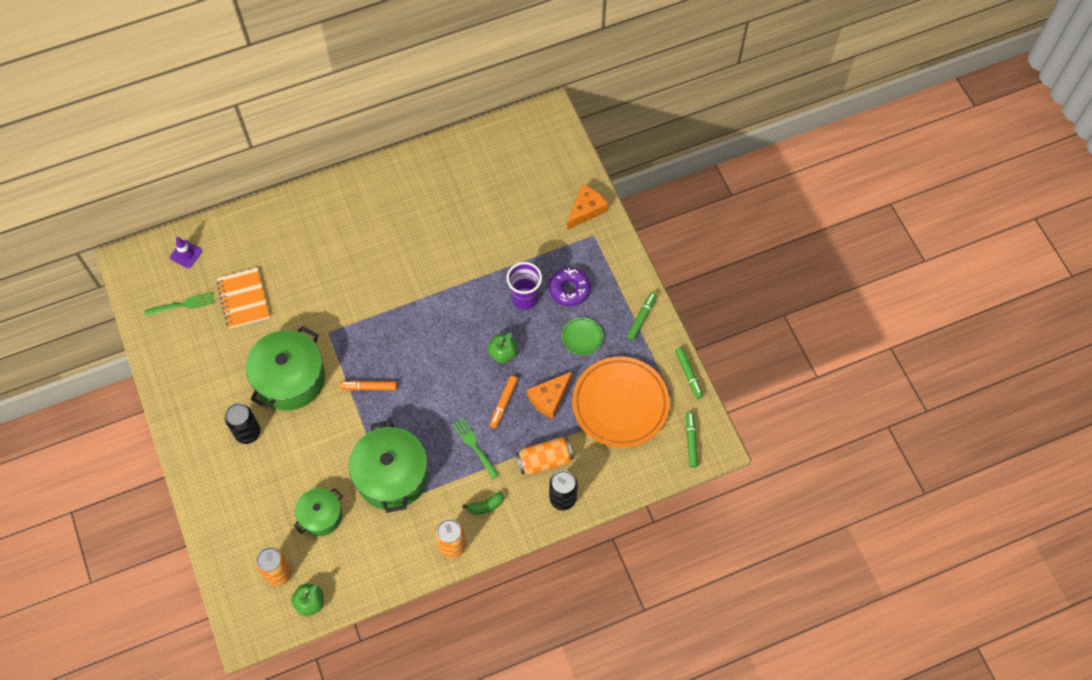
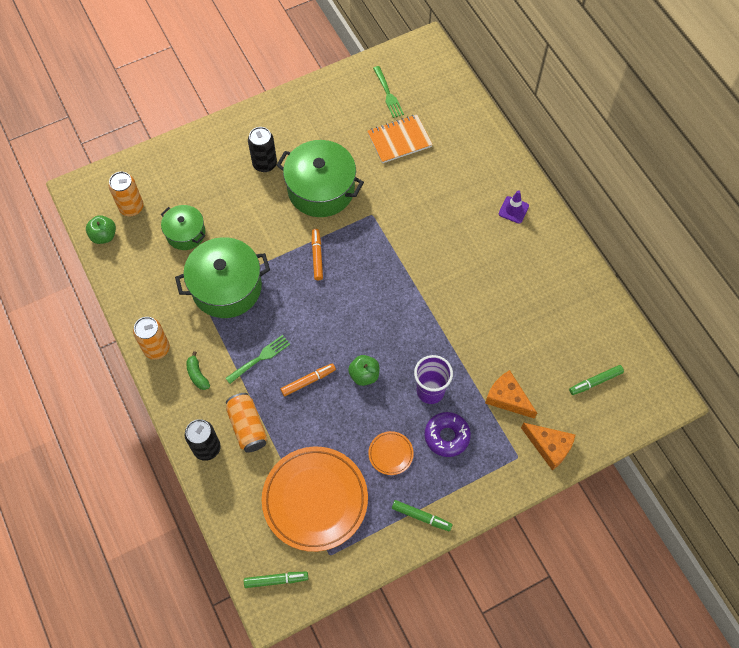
camera: 85 degrees right, 0 degrees up
purple traffic cone [170,237,202,268] -> purple traffic cone moved to [499,190,529,223]
orange marker [490,376,518,428] -> orange marker turned 135 degrees clockwise [281,363,336,397]
orange cheese [527,372,572,419] -> orange cheese moved to [485,370,537,419]
green plate [562,317,603,355] -> orange plate [368,431,414,475]
green marker [675,347,703,399] -> green marker moved to [569,365,624,395]

